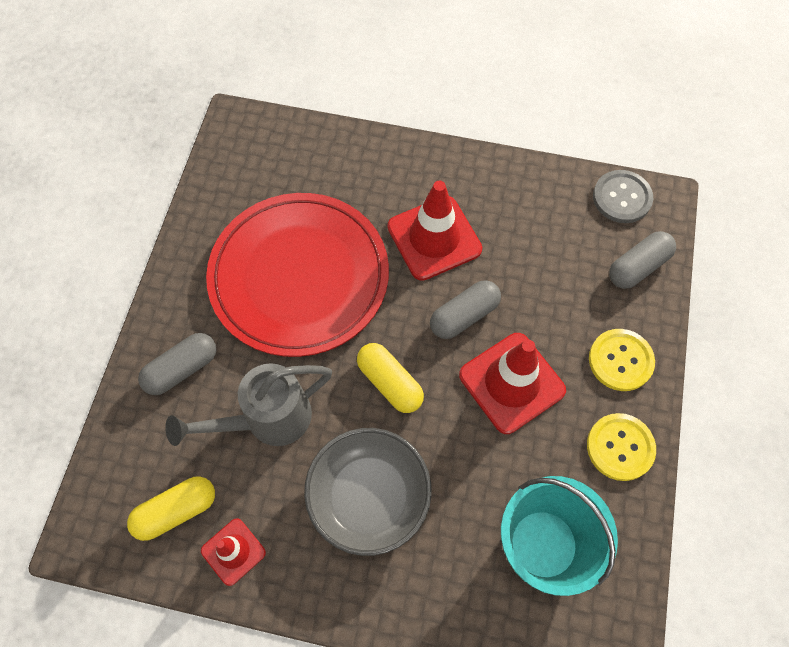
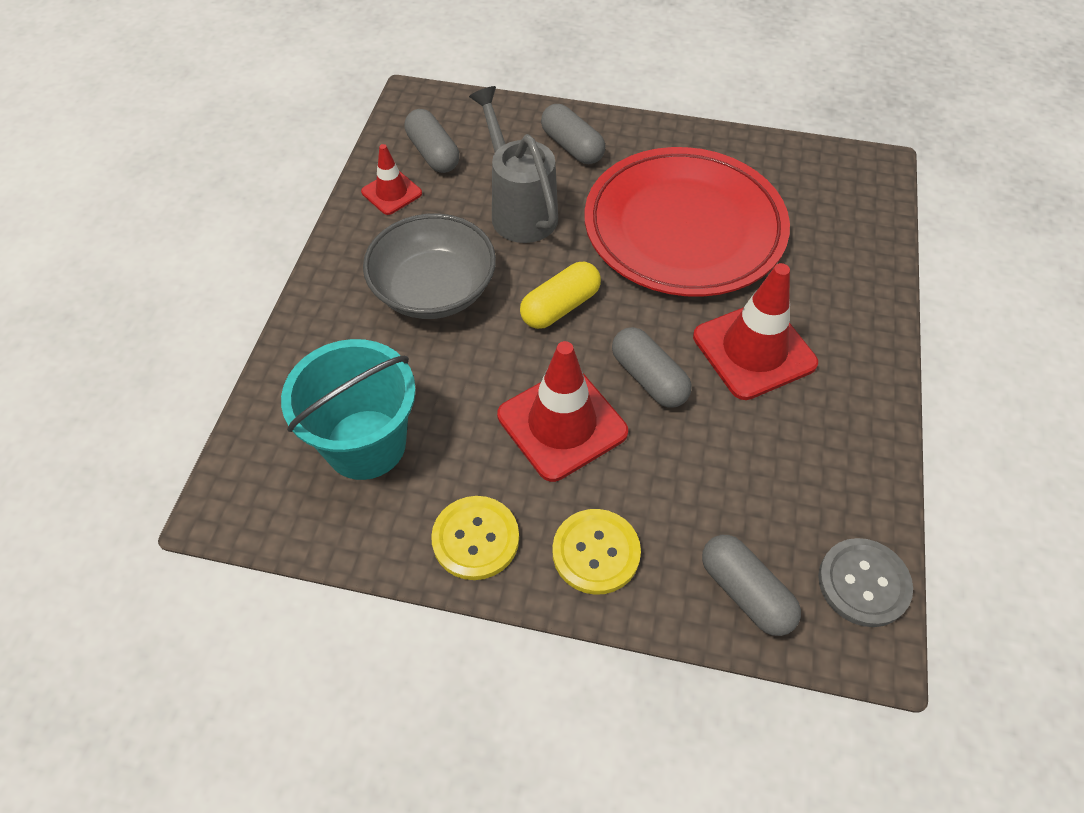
camera: 90 degrees right, 10 degrees down
yellow capsule [127,476,215,541] -> grey capsule [405,109,459,173]

